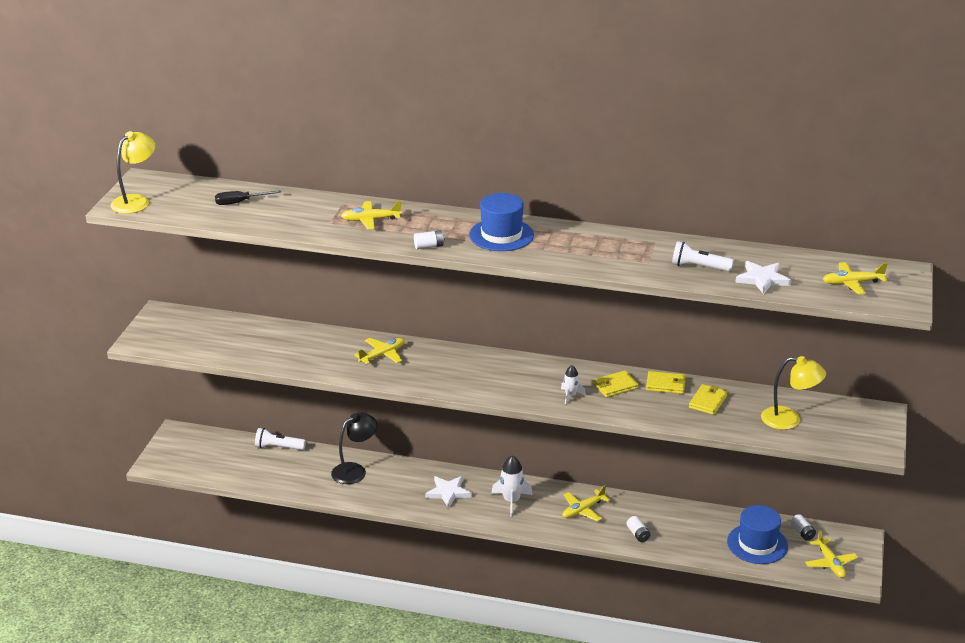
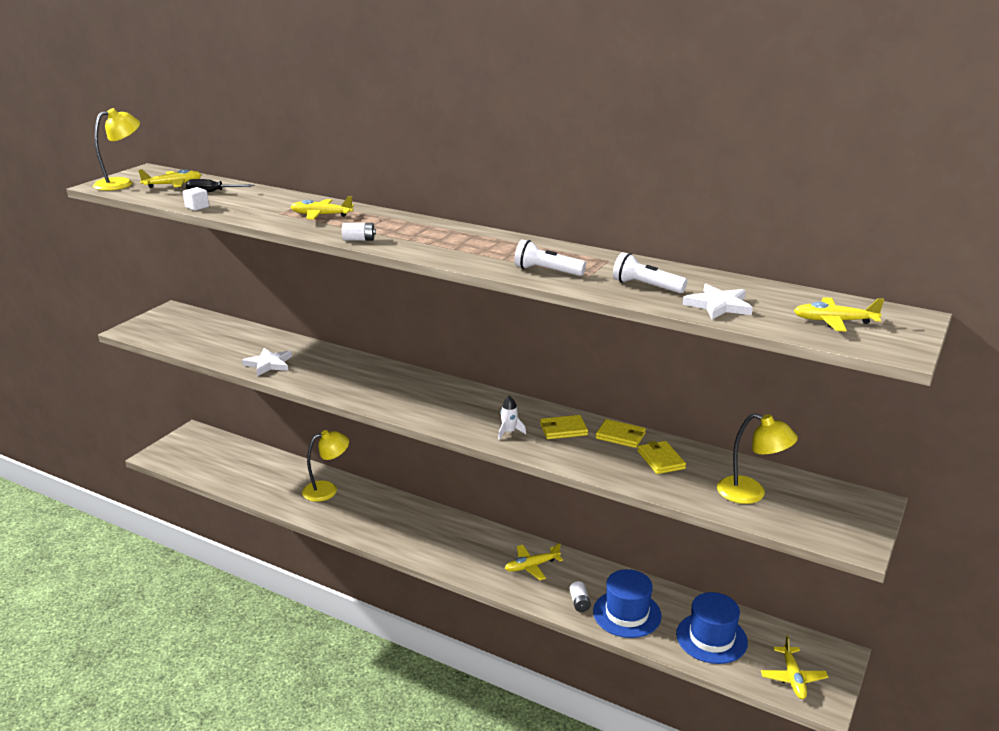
camera: 15 degrees right, 5 degrees down
white flashlight [255,428,306,450] -> white flashlight moved to [514,240,586,276]
black lamp [331,412,377,484] -> yellow lamp [302,430,349,502]
yellow plane [354,338,405,364] -> yellow plane moved to [138,169,201,188]
white star [425,476,472,508] -> white star moved to [242,348,292,376]
blue hat [469,193,534,251] -> blue hat moved to [593,569,662,638]
white rocket [491,455,533,517] -> none
yellow wallet [689,384,728,415] -> yellow wallet turned 60 degrees counterclockwise [637,441,686,474]
white battery [790,514,816,541] -> none
none -> white cube [183,187,209,211]

